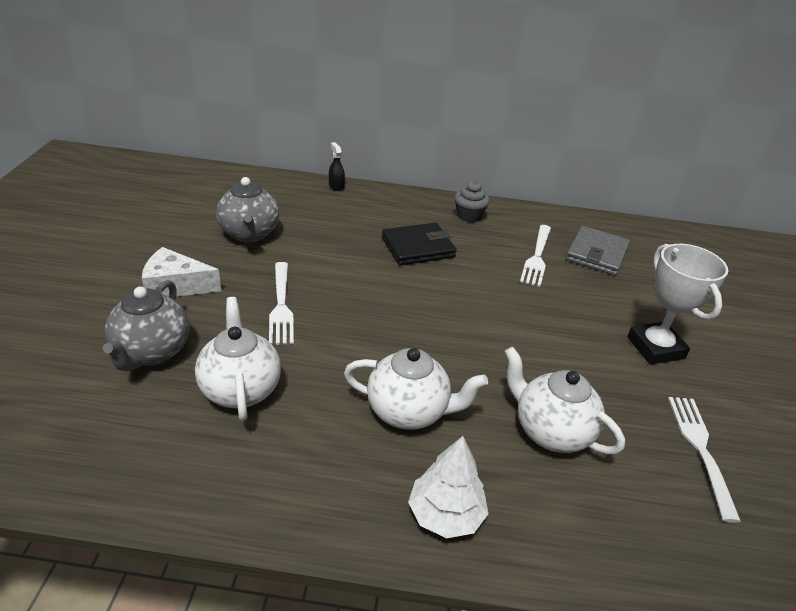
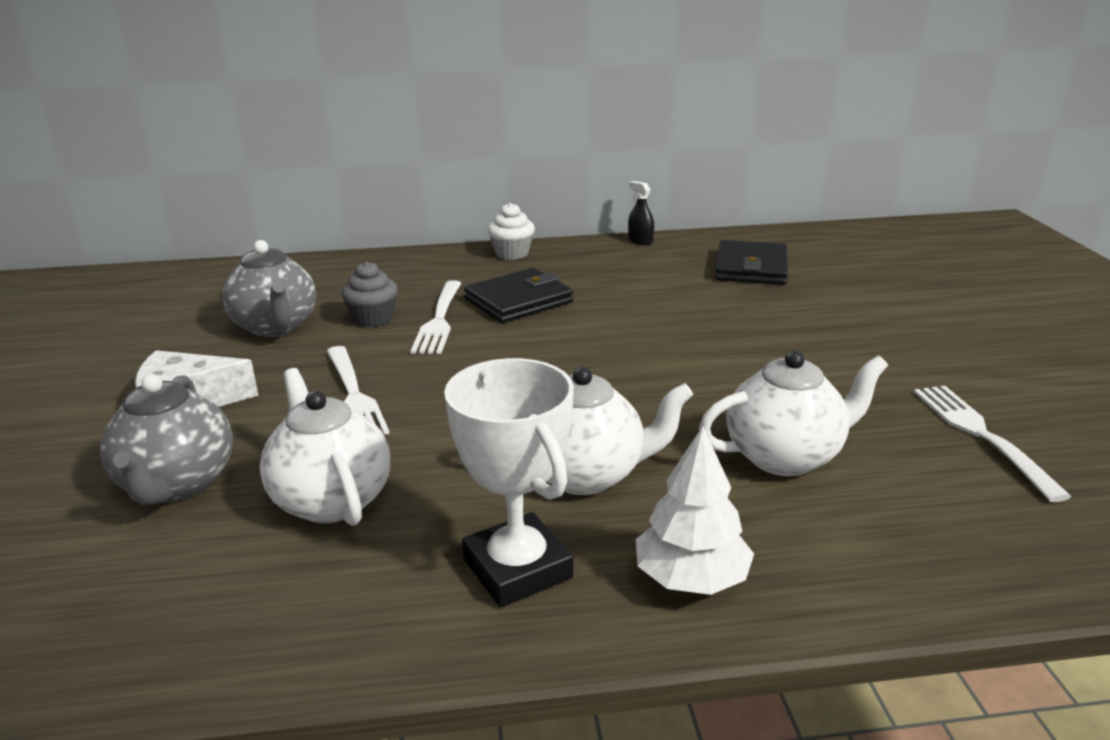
camera: 10 degrees left, 10 degrees down
black spray bottle [329,142,345,191] -> black spray bottle moved to [628,181,654,245]
grey cupcake [454,181,490,223] -> grey cupcake moved to [341,261,398,327]
white teapot [504,347,625,455] -> white teapot turned 135 degrees clockwise [699,350,888,476]
white fork [520,225,551,287] -> white fork moved to [411,280,461,354]
grey wallet [566,226,630,276] -> black wallet [715,240,788,285]
white trophy [627,244,728,364] -> white trophy moved to [444,358,574,607]
none -> white cupcake [487,203,535,260]

